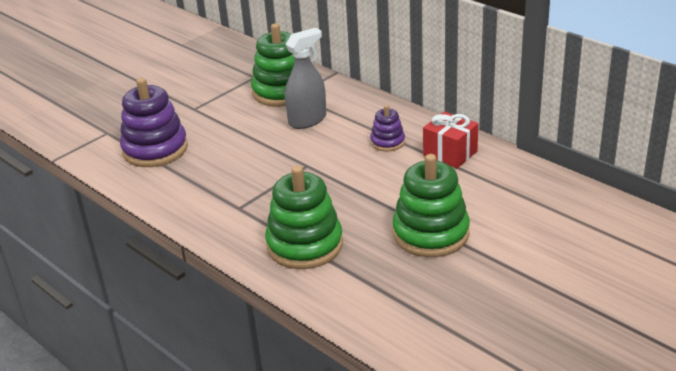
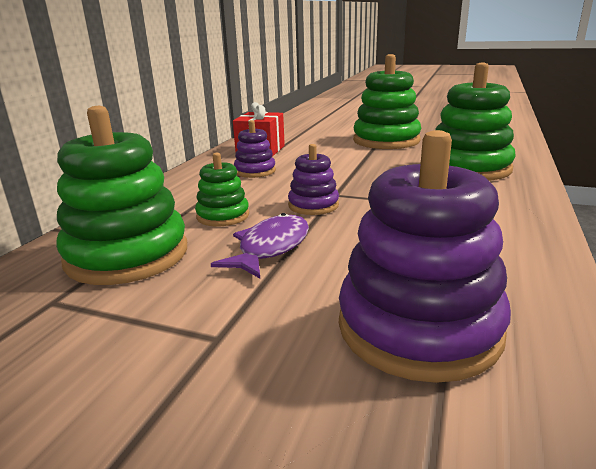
camera: 115 degrees left, 10 degrees down
grey spray bottle [285,28,326,129] -> green stacking toy [195,153,249,226]
none -> purple fish [211,213,309,278]
none -> purple stacking toy [288,144,339,215]

